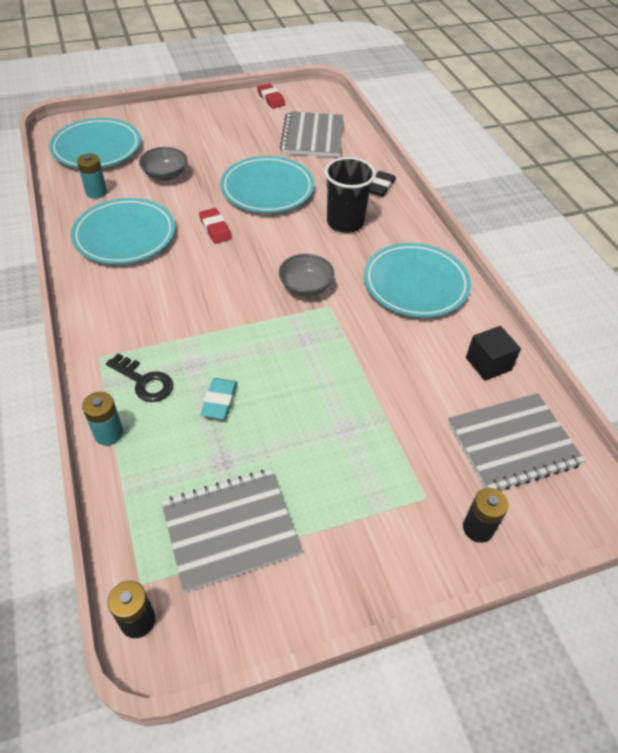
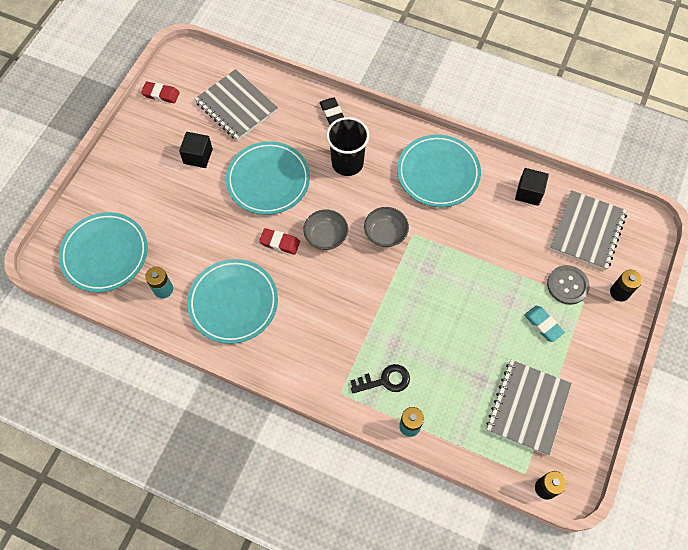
camera: 45 degrees left, 15 degrees up
grey bowl [139,147,187,181] -> grey bowl moved to [303,210,348,250]
turquoise eraser [201,378,237,419] -> turquoise eraser moved to [524,306,565,342]
none -> black cube [179,132,213,168]
none -> grey button [547,265,590,305]

